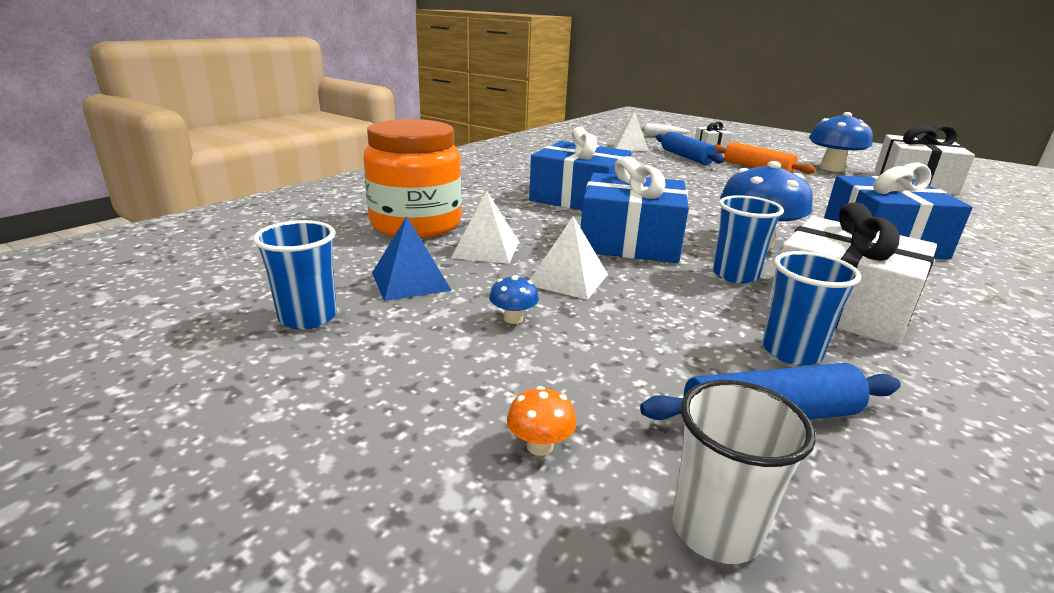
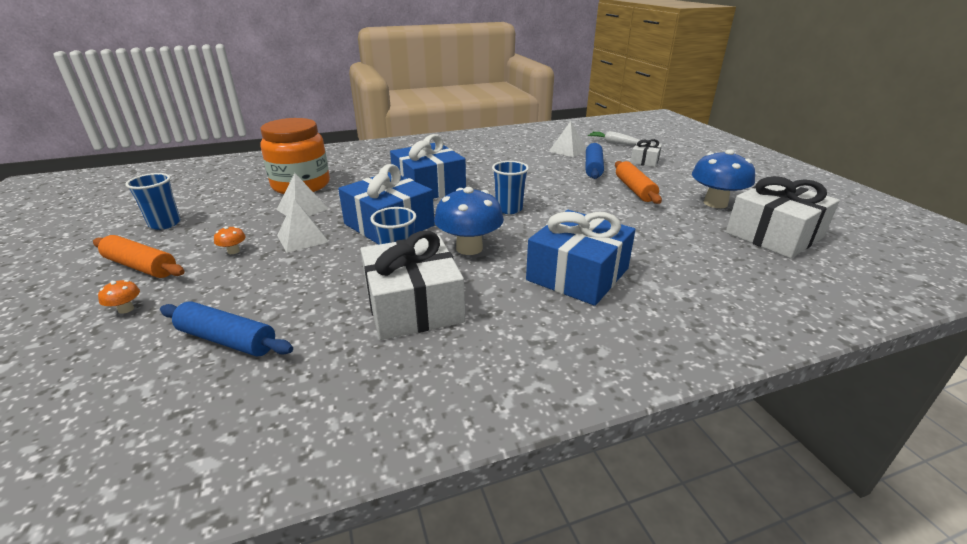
camera: 35 degrees right, 5 degrees up
blue pyramid [372,216,452,301] -> none
blue mushroom [489,275,539,324] -> orange mushroom [214,226,246,254]
white cup [672,380,816,564] -> none
blue cup [762,251,861,366] -> blue cup moved to [492,161,529,214]
none -> orange rolling pin [93,235,185,278]

